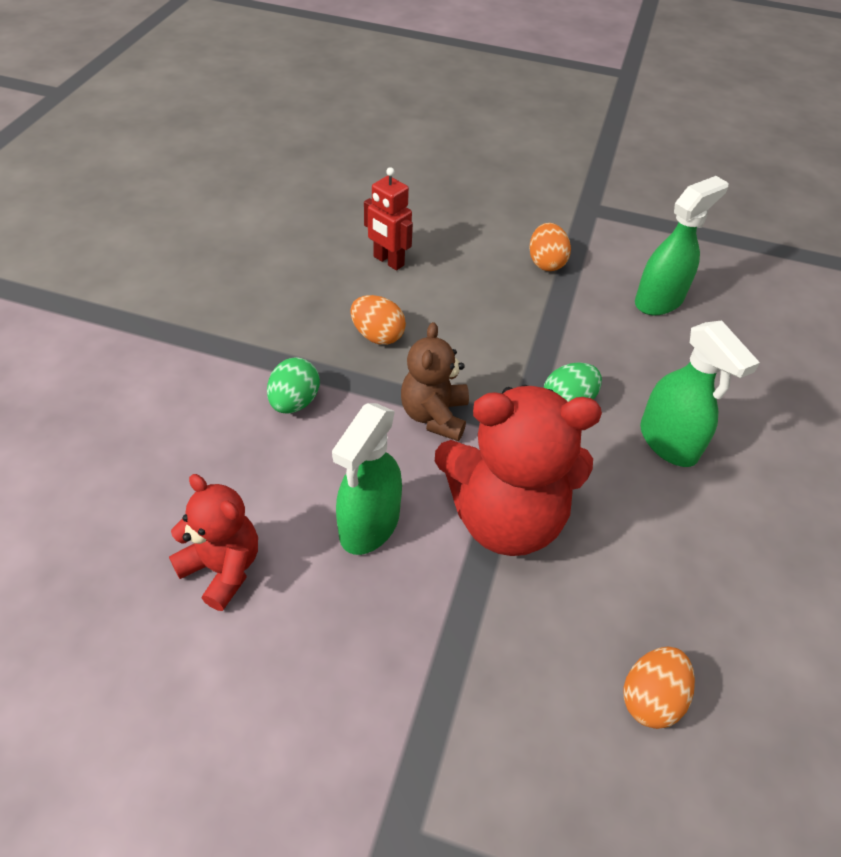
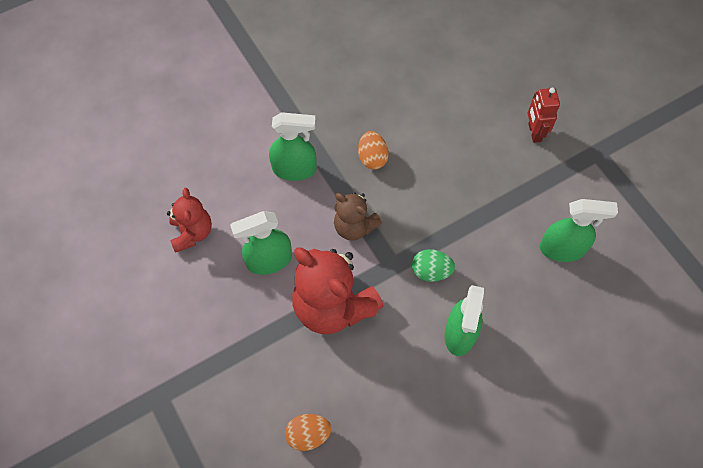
camera: 45 degrees right, 15 degrees up
green egg [267,357,320,414] -> green spray bottle [269,112,317,181]
red robot [364,167,413,270] -> red robot moved to [528,88,560,143]
brown teddy bear [401,322,469,441] -> brown teddy bear turned 105 degrees counterclockwise [334,192,382,241]
orange egg [529,223,571,271] -> none

